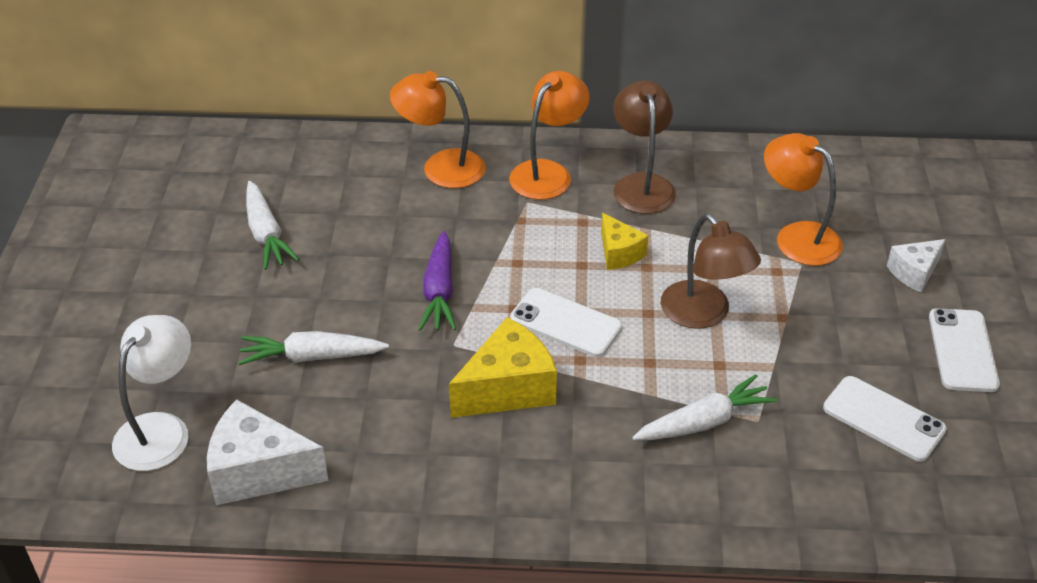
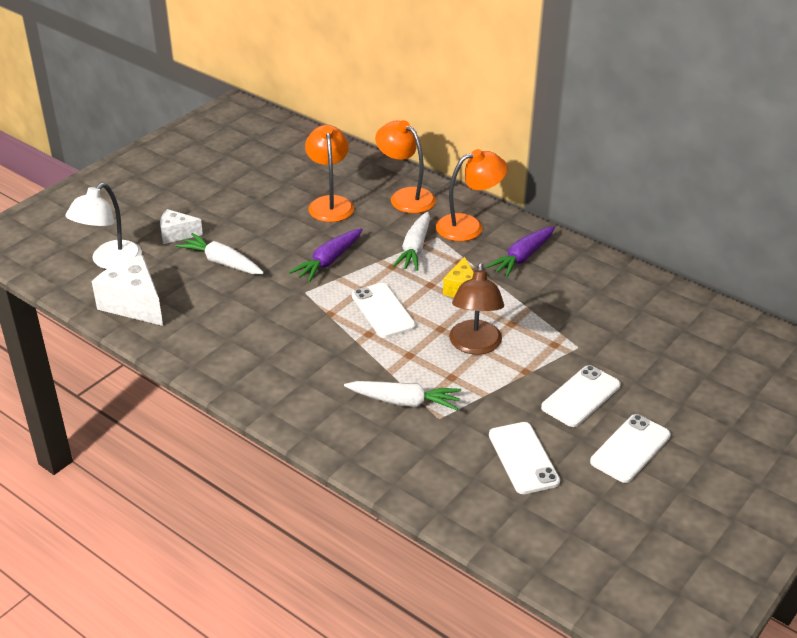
camera: 35 degrees right, 5 degrees down
white lamp [112,315,191,471] -> white lamp turned 150 degrees clockwise [66,183,142,269]
white carrot [246,181,299,270] -> white carrot moved to [392,211,430,271]
yellow cheese [449,317,557,418] -> none
brown lamp [613,81,676,214] -> purple carrot [486,226,555,278]
orange lamp [764,133,843,266] -> orange lamp moved to [305,125,354,222]
white cheese [887,239,946,293] -> white cheese moved to [160,209,203,244]
none -> white phone [541,365,621,427]

